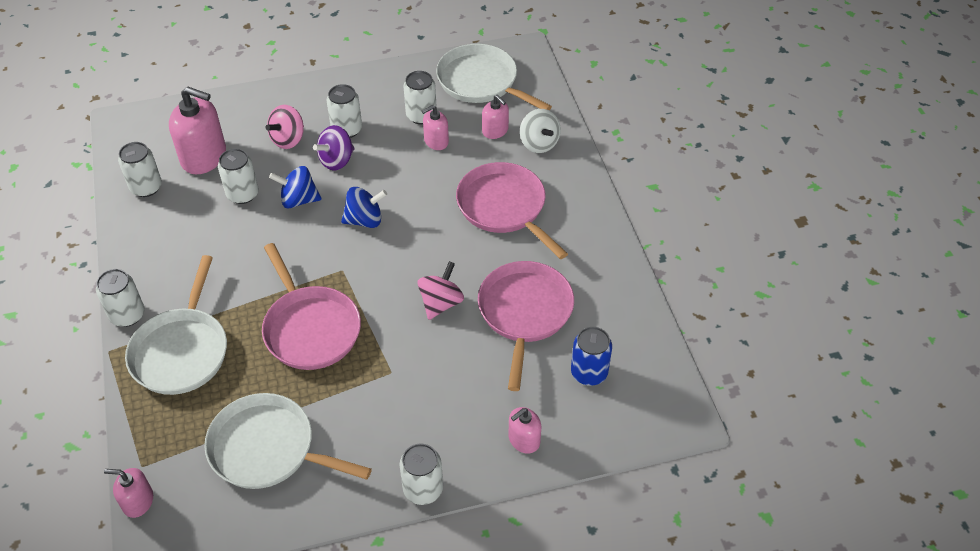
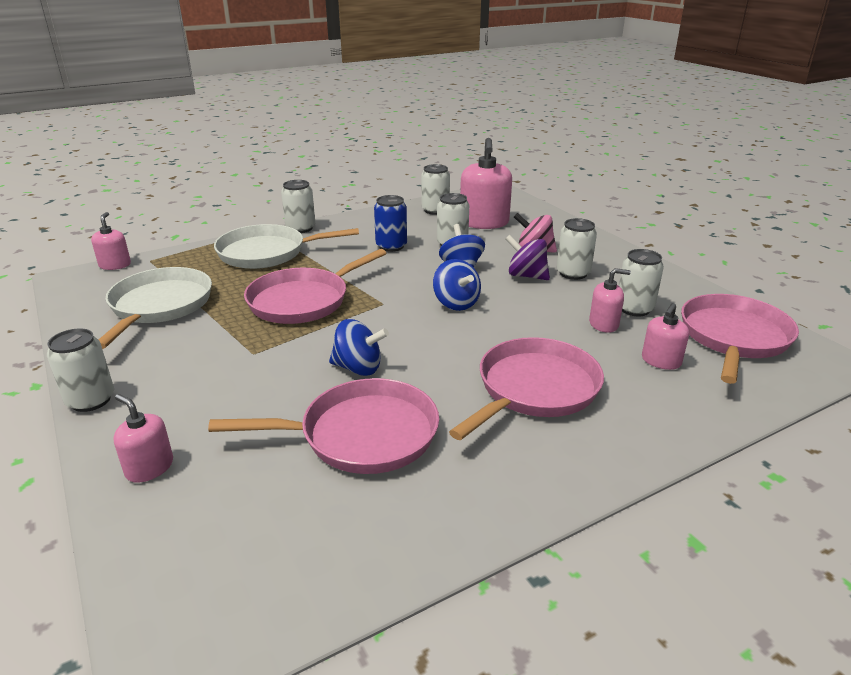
camera: 75 degrees right, 20 degrees down
pink spinning top [418,261,464,320] -> blue spinning top [329,319,389,376]
pink soap dispenser [422,105,449,150] -> pink soap dispenser turned 135 degrees clockwise [589,268,631,333]
white pan [436,44,552,110] -> pink pan [681,294,799,384]
white spinning top [520,109,561,153] -> none
blue can [571,327,612,386] -> blue can moved to [374,195,407,252]

